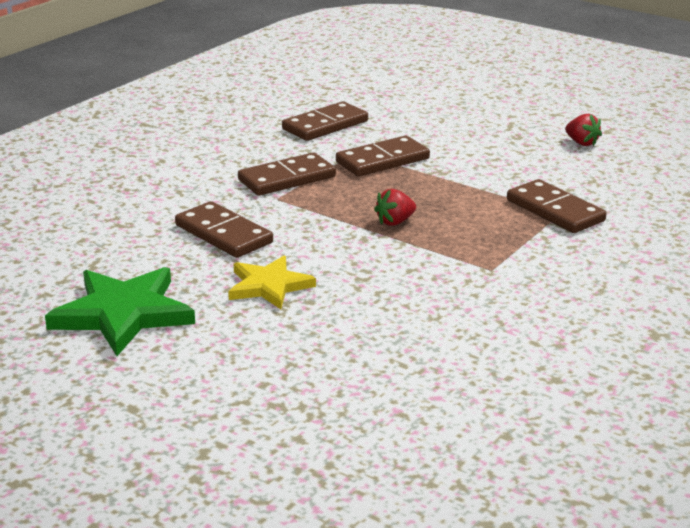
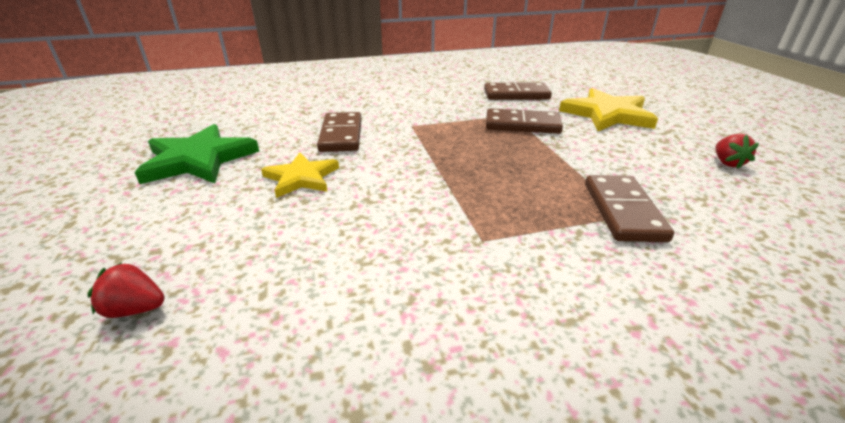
camera: 40 degrees right, 5 degrees up
brown domino [238,153,336,196] -> none
red strawberry [374,189,416,226] -> red strawberry moved to [87,262,164,318]
none -> yellow star [559,88,658,131]

